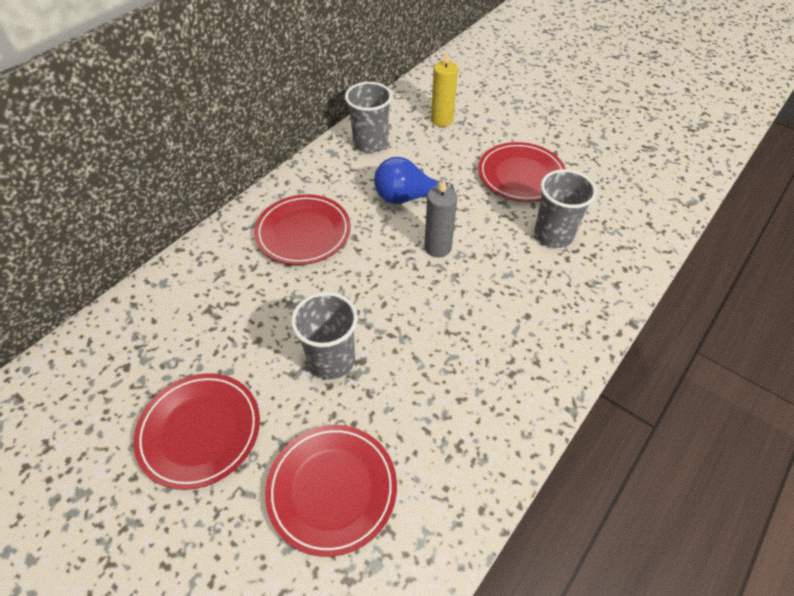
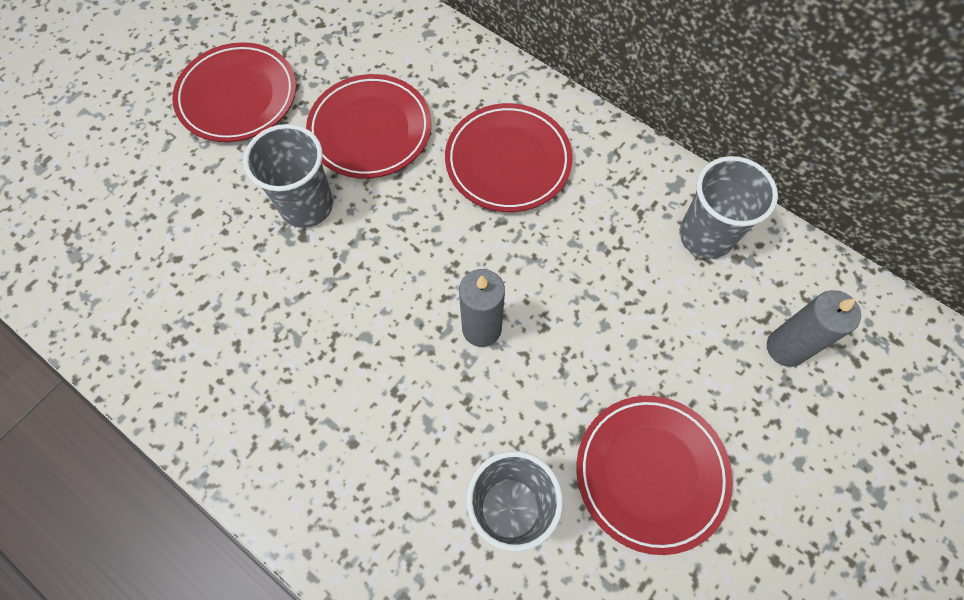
camera: 90 degrees right, 15 degrees up
red plate [265,425,397,557] -> red plate moved to [306,74,432,179]
blue light bulb [374,157,454,204] -> none
yellow candle [431,51,458,127] -> grey candle [767,290,861,367]

